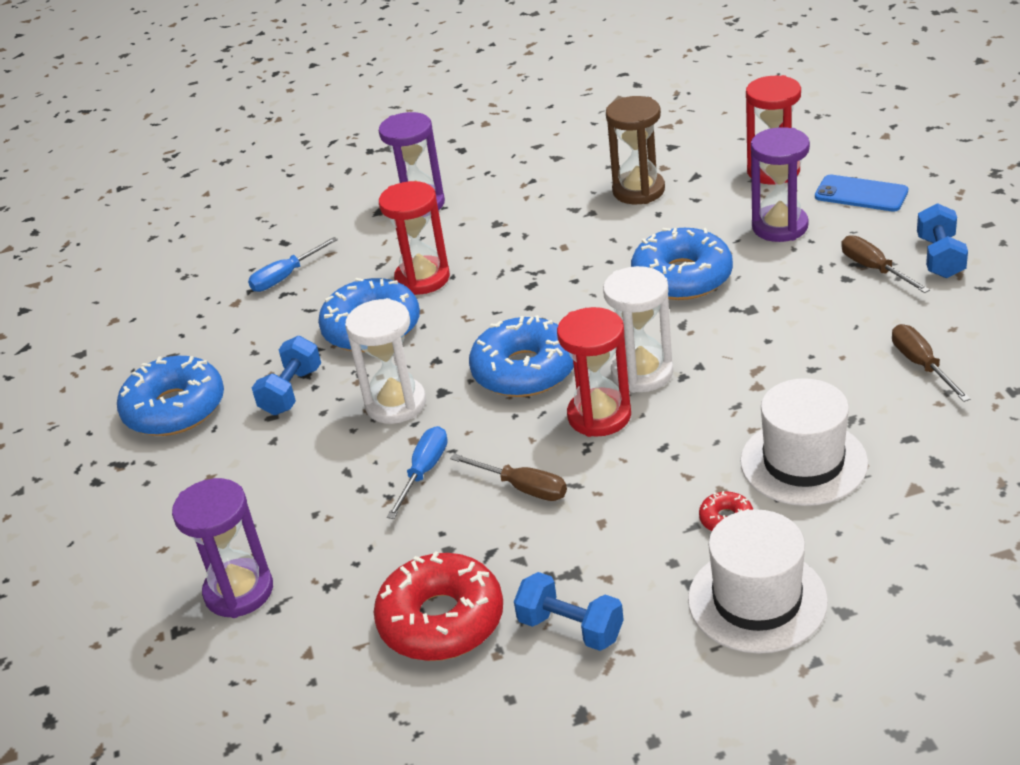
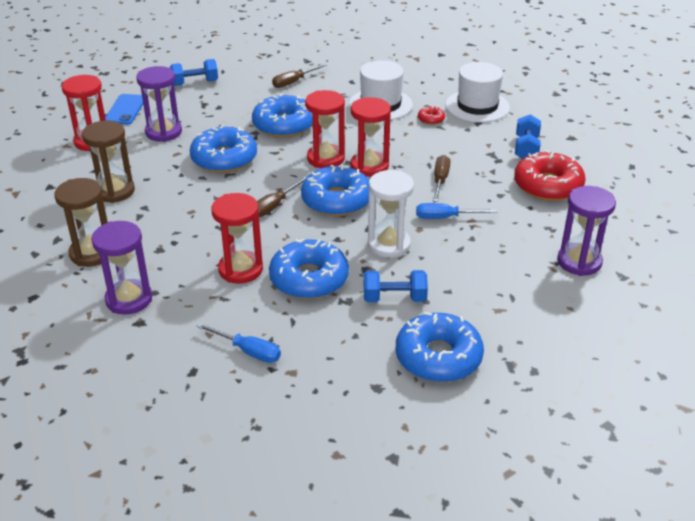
camera: 115 degrees left, 0 degrees up
white hourglass [603,266,673,393] -> red hourglass [305,90,345,168]
brown screwdriver [841,235,930,293] -> brown screwdriver moved to [257,177,306,217]
none -> brown hourglass [54,178,108,267]
none -> blue donut [252,93,313,138]

